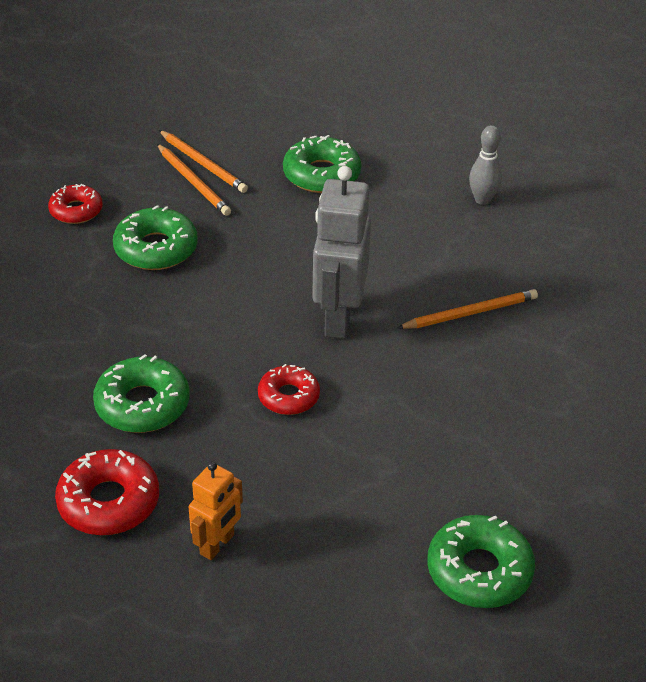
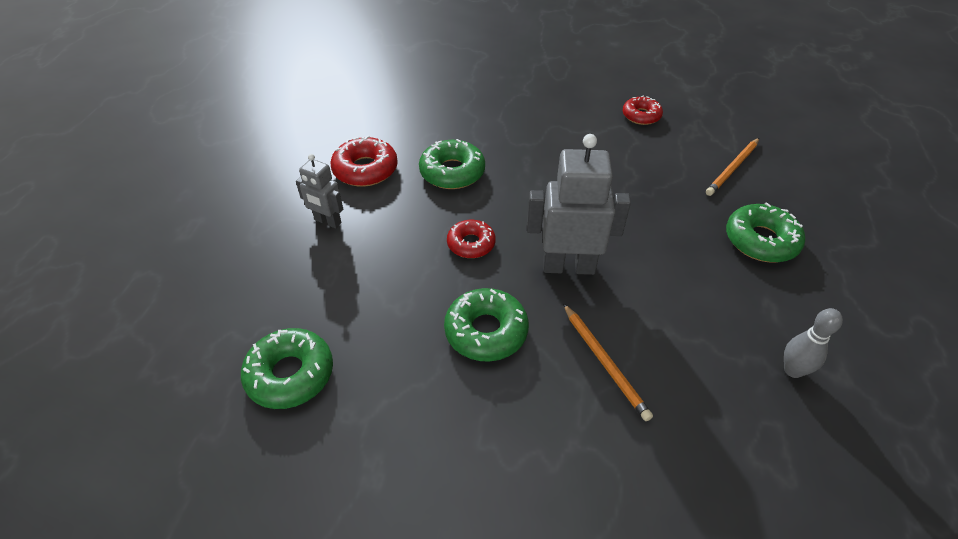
camera: 85 degrees right, 5 degrees up
green donut [113,205,197,270] -> green donut moved to [444,288,529,362]
orange pencil [157,144,231,216] -> none
orange robot [189,462,243,560] -> grey robot [296,154,343,229]

